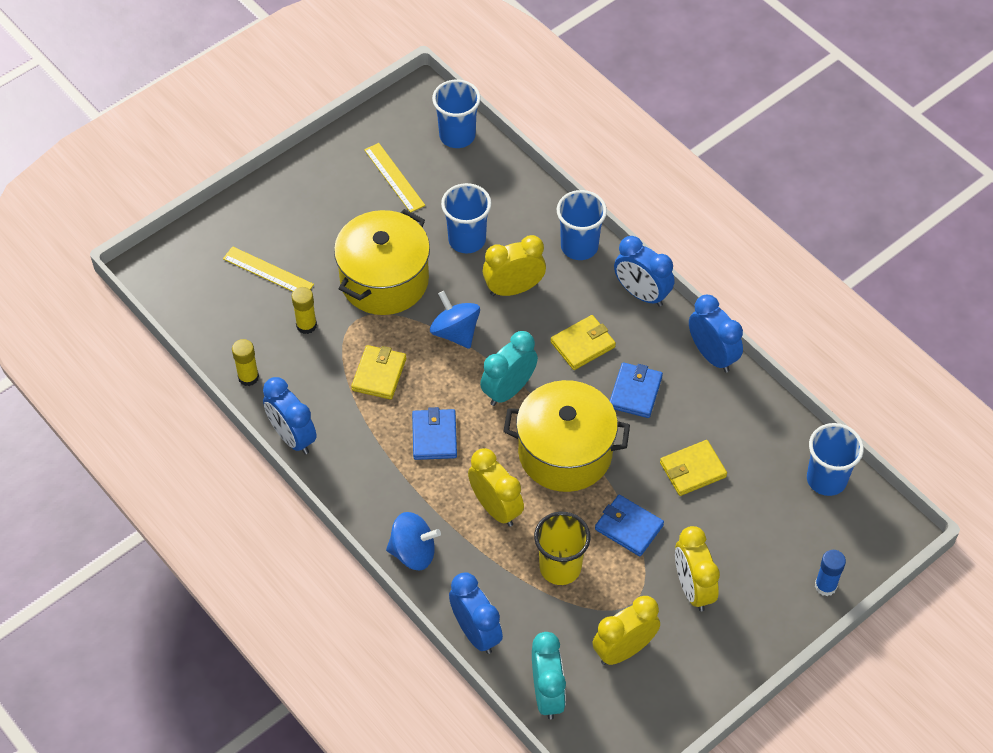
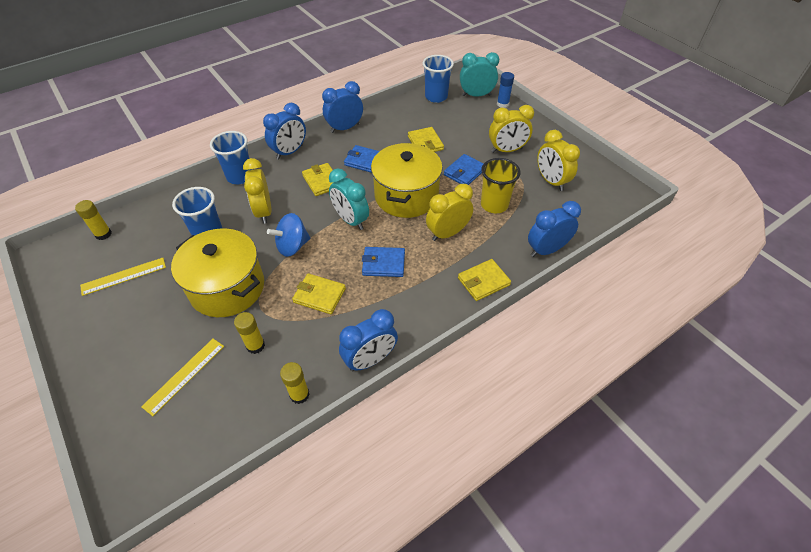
camera: 85 degrees left, 5 degrees down
blue spinning top [386,512,441,570] -> yellow wallet [458,259,511,301]
blue cup [432,79,481,148] -> yellow glue stick [75,200,112,240]
turquoise clock [532,632,566,719] -> turquoise clock moved to [460,52,499,97]

